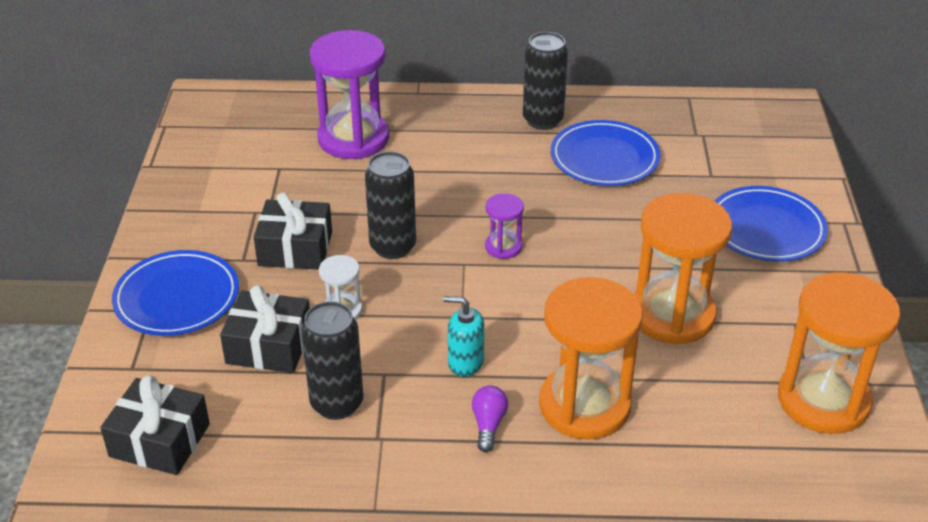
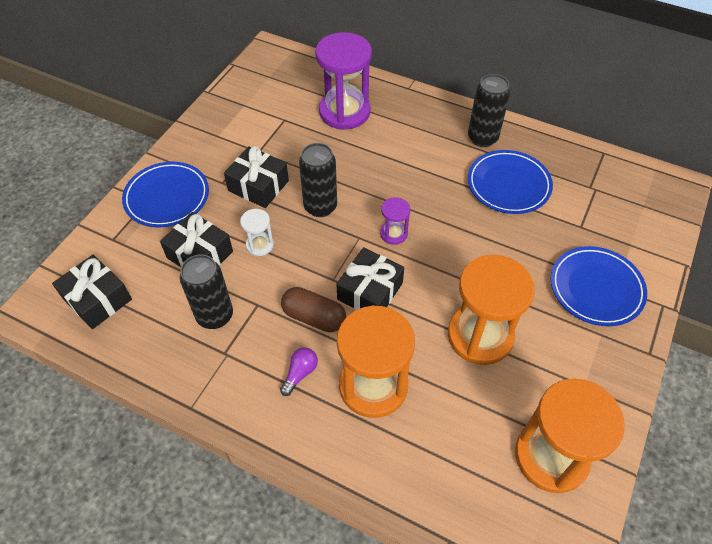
camera: 25 degrees right, 15 degrees up
turquoise soap dispenser [443,296,485,377] -> brown capsule [281,287,346,332]
none -> black gift [336,247,404,310]

